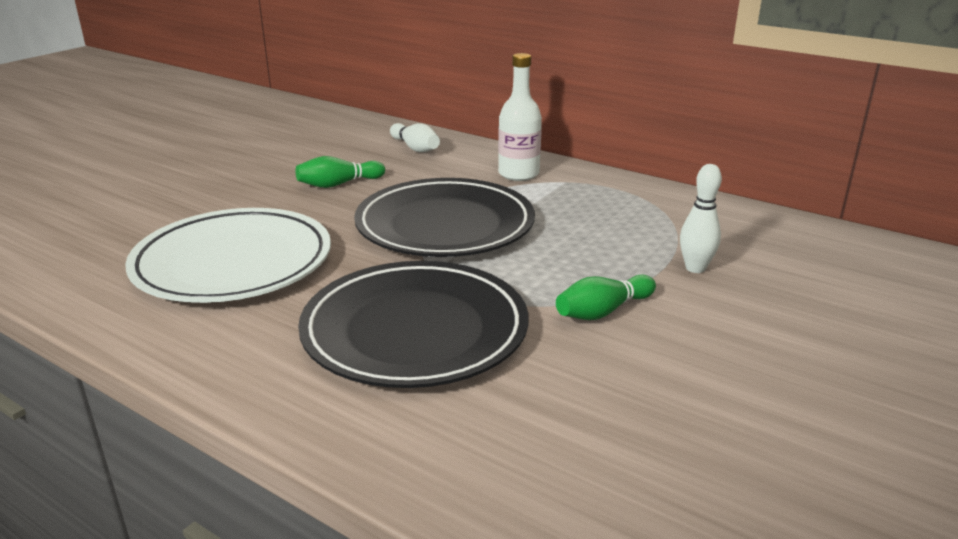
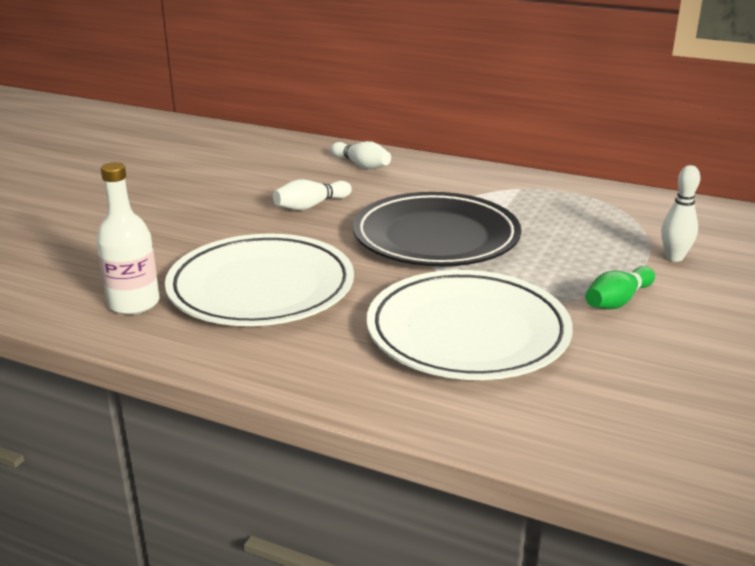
camera: 10 degrees left, 0 degrees up
green bowling pin [296,156,385,188] -> white bowling pin [273,179,352,210]
black plate [298,261,528,388] -> white plate [367,270,573,380]
white bottle [498,53,542,181] -> white bottle moved to [96,162,160,315]

